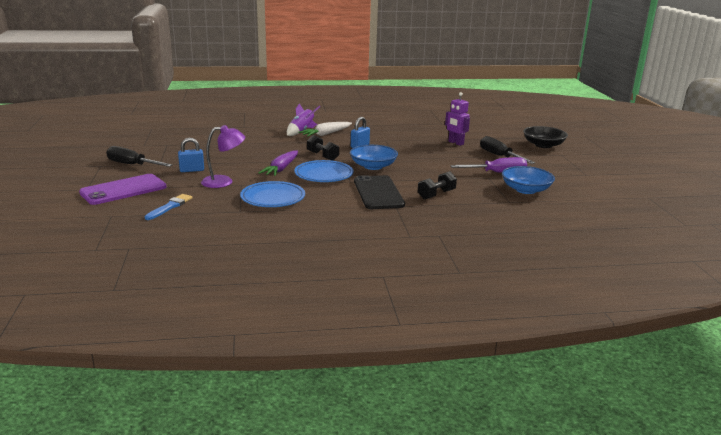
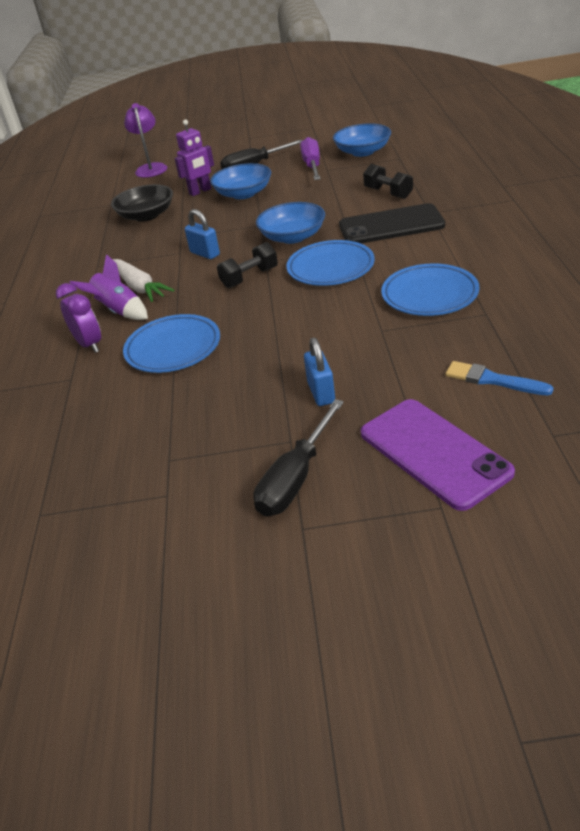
camera: 80 degrees left, 15 degrees up
purple lamp [201,125,245,188] -> purple lamp moved to [124,103,167,178]
purple carrot [259,150,298,176] -> none
black bowl [523,126,568,148] -> black bowl moved to [111,184,173,222]
none -> purple clock [56,283,101,353]
none -> blue plate [123,314,220,373]
none -> blue bowl [210,163,271,199]

